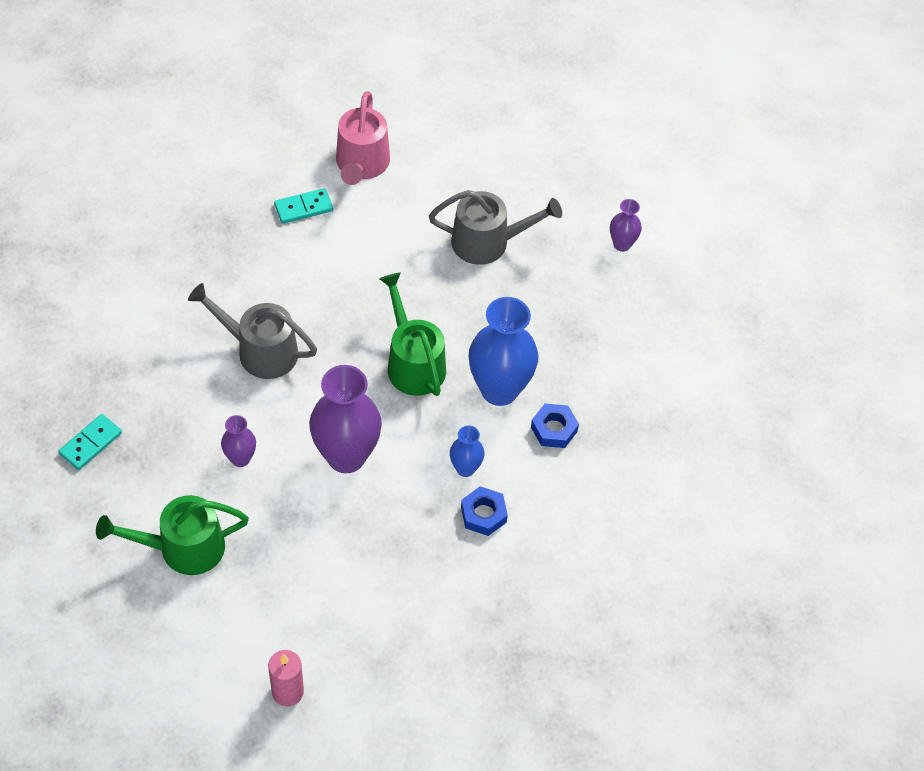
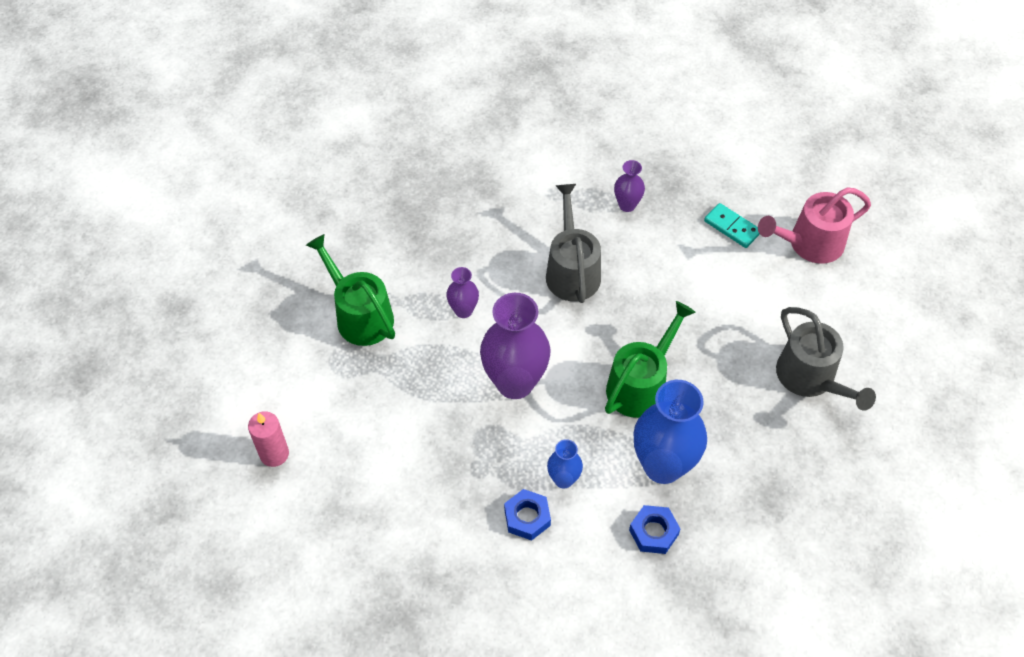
camera: 65 degrees right, 0 degrees up
turquoise domino [59,414,122,470] -> none
purple vase [610,199,642,252] -> purple vase moved to [614,160,645,212]

